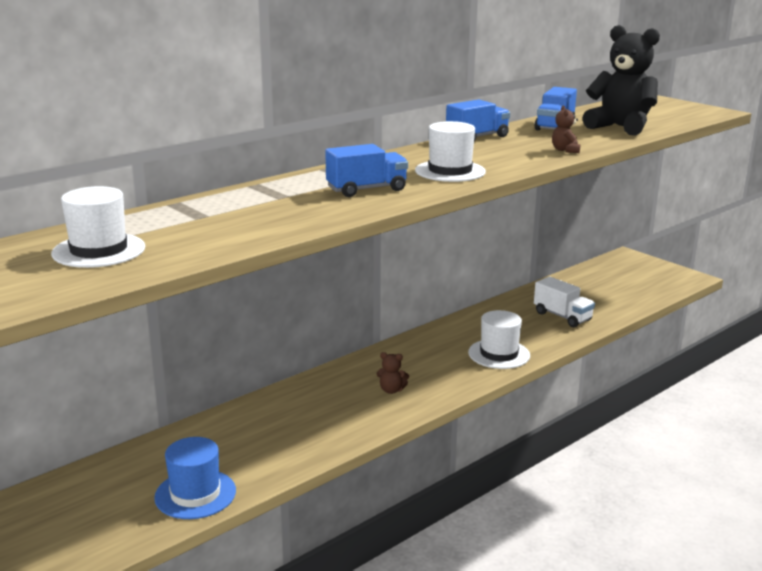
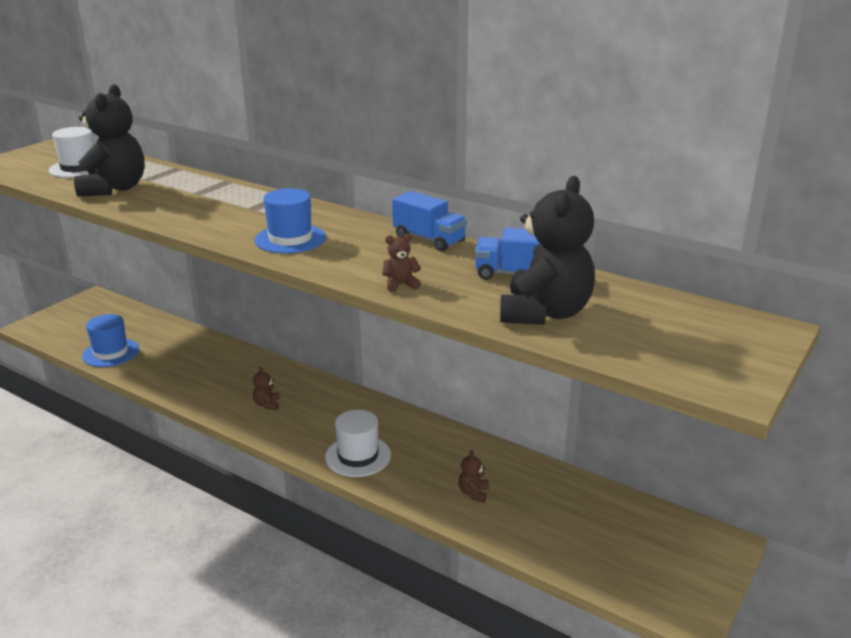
camera: 75 degrees right, 5 degrees up
blue truck [325,144,408,197] -> none
white hat [415,121,486,182] -> blue hat [255,188,326,253]
white truck [534,276,595,327] -> brown teddy bear [459,450,489,503]
none -> black teddy bear [74,84,145,197]

